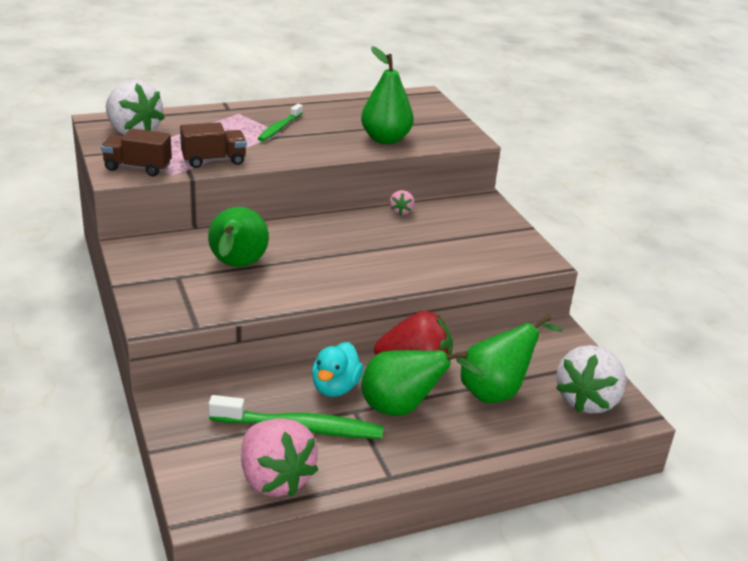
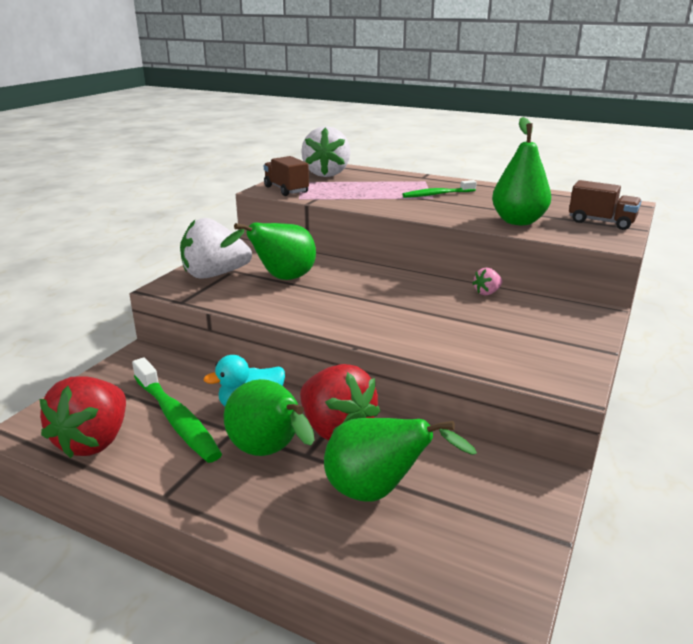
camera: 50 degrees right, 5 degrees down
brown truck [180,122,247,168] -> brown truck moved to [569,180,642,230]
pink strawberry [241,419,318,497] -> red strawberry [40,376,126,458]
white strawberry [556,345,626,413] -> white strawberry moved to [180,218,252,279]

